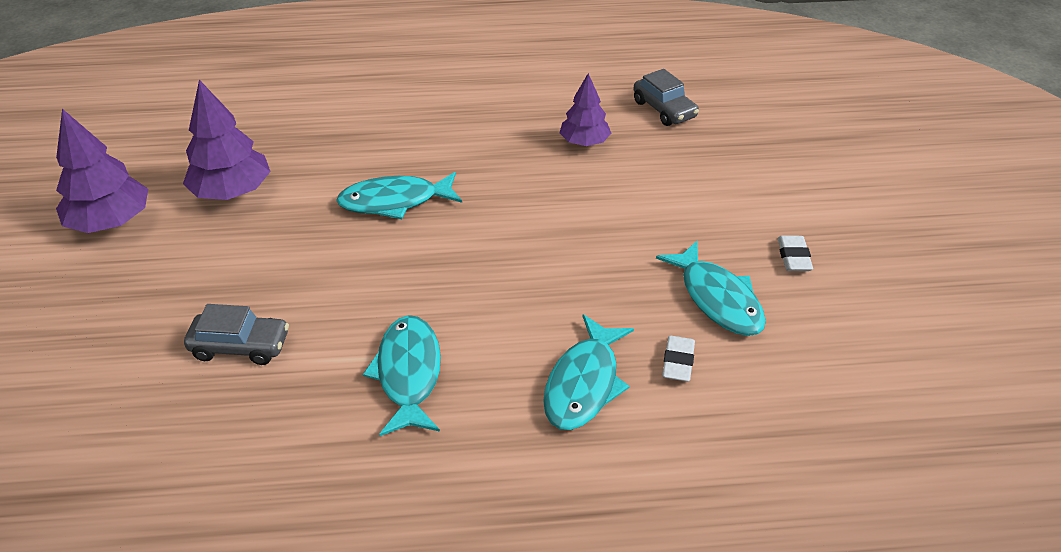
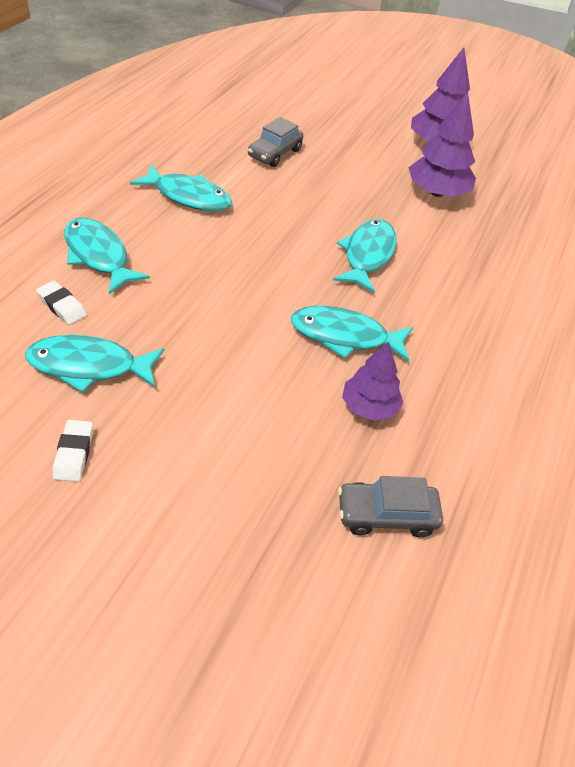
camera: 115 degrees right, 5 degrees up
white eraser [778,235,813,271] -> white eraser turned 60 degrees clockwise [53,420,93,482]
none -> turquoise fish [291,306,413,362]

